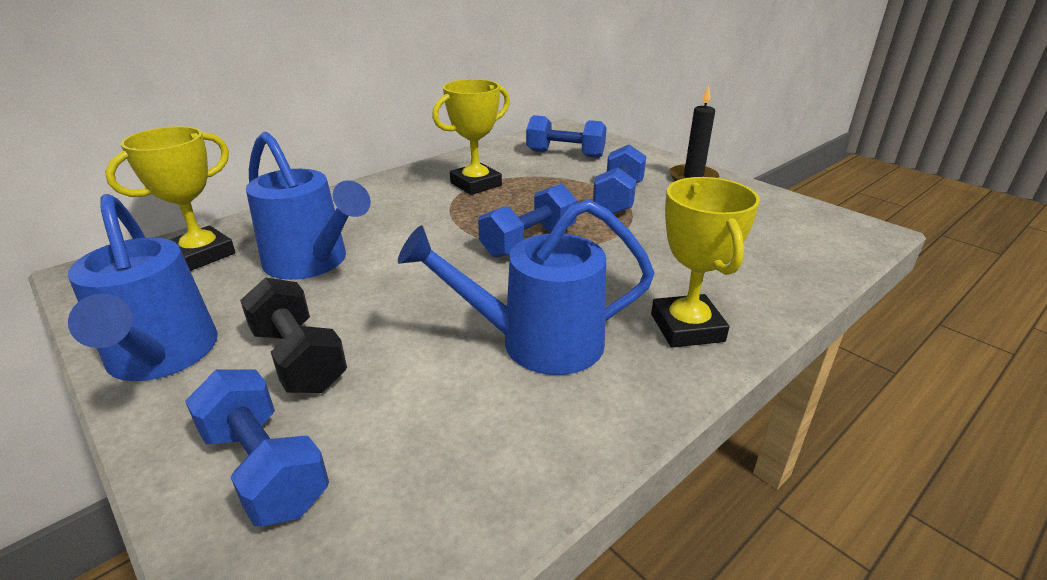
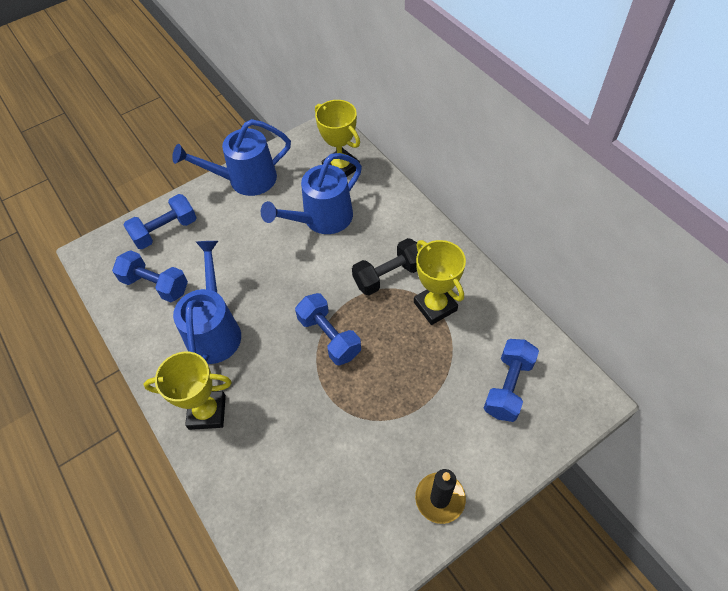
camera: 100 degrees right, 25 degrees up
black dumbbell [240,277,347,393] -> black dumbbell moved to [352,238,418,295]
blue dumbbell [593,144,646,214] -> blue dumbbell moved to [112,250,188,302]

